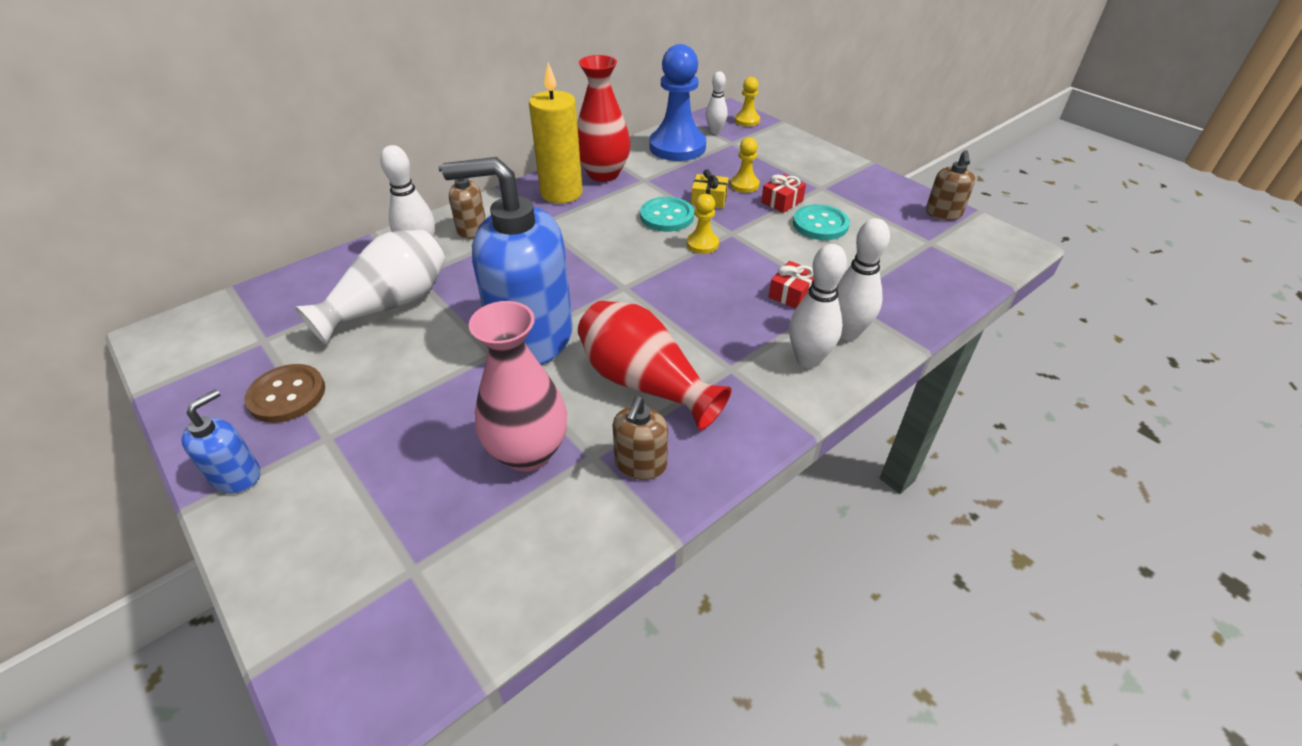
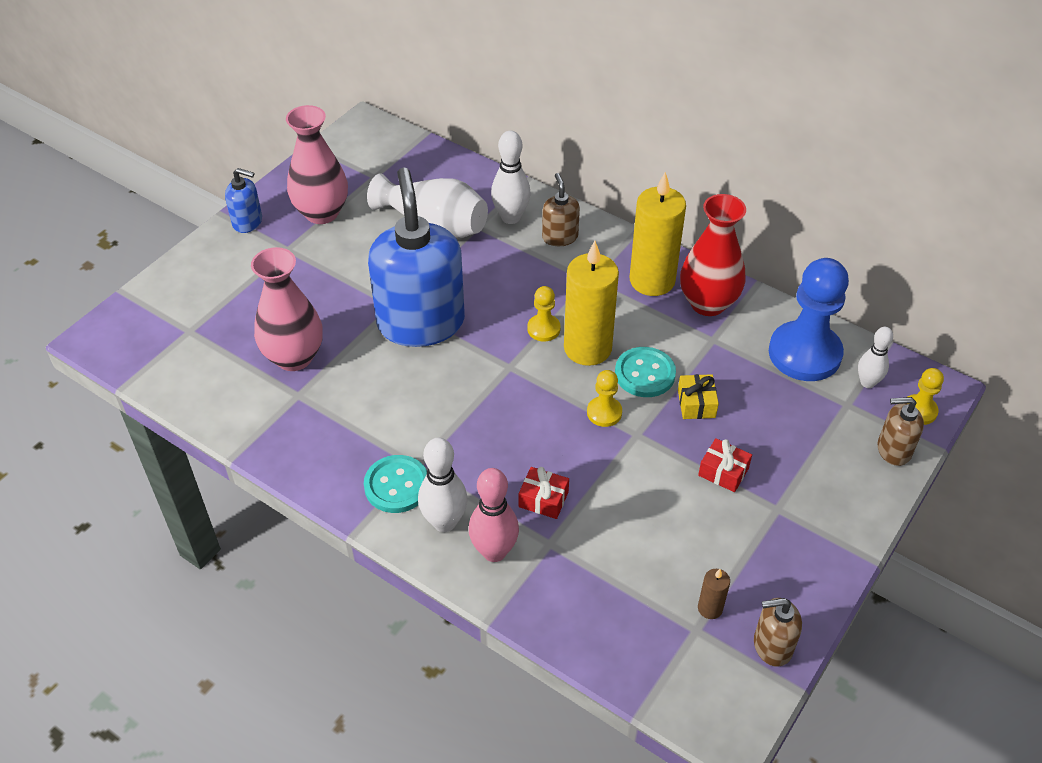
camera: 75 degrees right, 5 degrees up
brown button [244,364,325,423] -> pink vase [286,105,348,224]
red vase [578,301,732,430] -> none
brown soap dispenser [613,396,668,480] -> brown soap dispenser moved to [878,397,924,466]
yellow pawn [730,137,760,193] -> yellow pawn moved to [527,286,561,341]
turquoise button [793,204,850,240] -> turquoise button moved to [364,455,427,513]
white bowling pin [837,218,890,340] -> pink bowling pin [469,468,519,562]
none -> yellow candle [564,241,619,366]
none -> brown candle [698,569,730,619]

